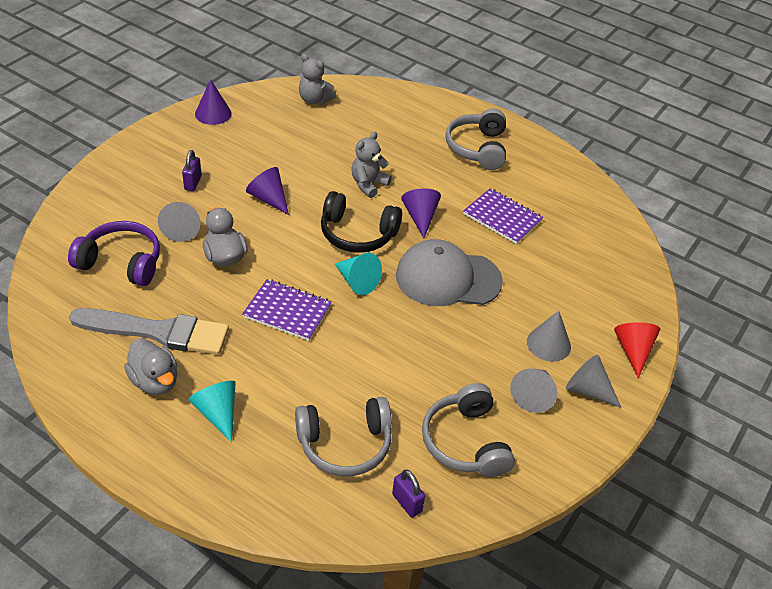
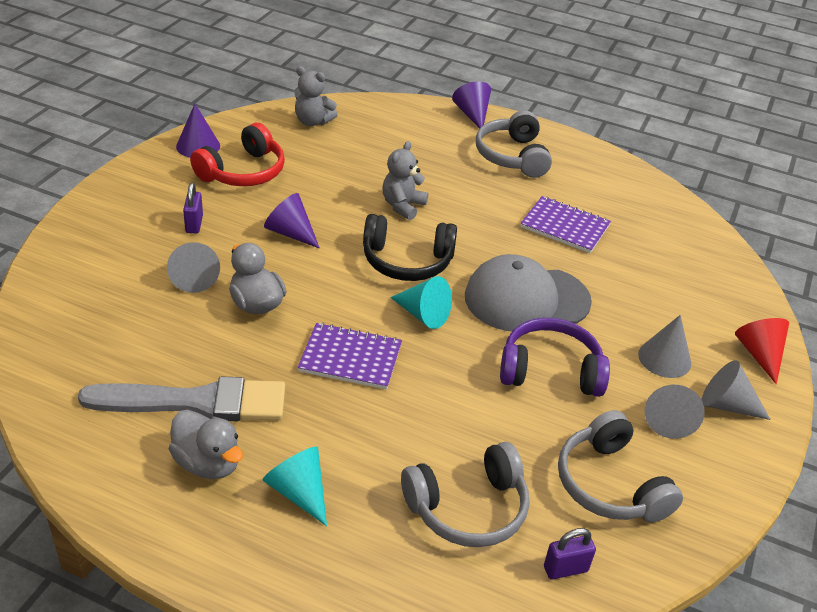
camera: 10 degrees left, 5 degrees down
purple headphones [68,221,160,286] -> purple headphones moved to [500,318,610,397]
purple padlock [392,470,425,517] -> purple padlock turned 60 degrees counterclockwise [544,528,596,579]
purple cone [401,188,441,238] -> purple cone moved to [452,81,491,129]
none -> red headphones [190,123,285,186]

